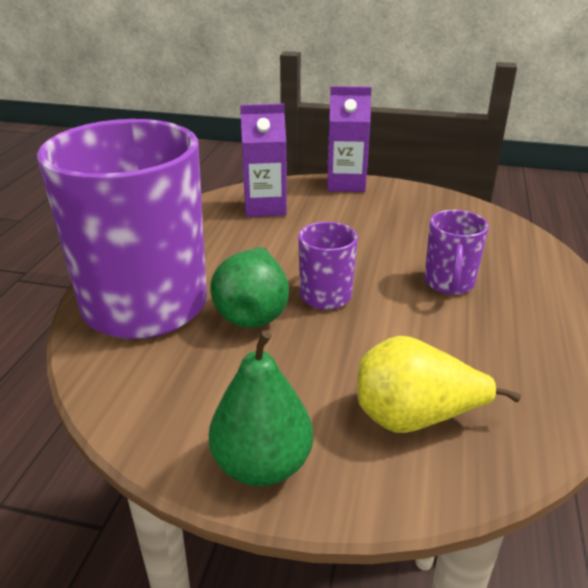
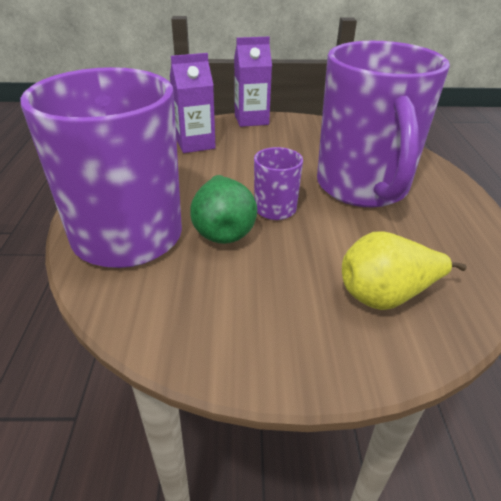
camera: 15 degrees left, 5 degrees up
green pear [209,331,313,486] -> none
purple mug [424,210,489,295] -> purple mug [317,41,450,208], size x2.35

